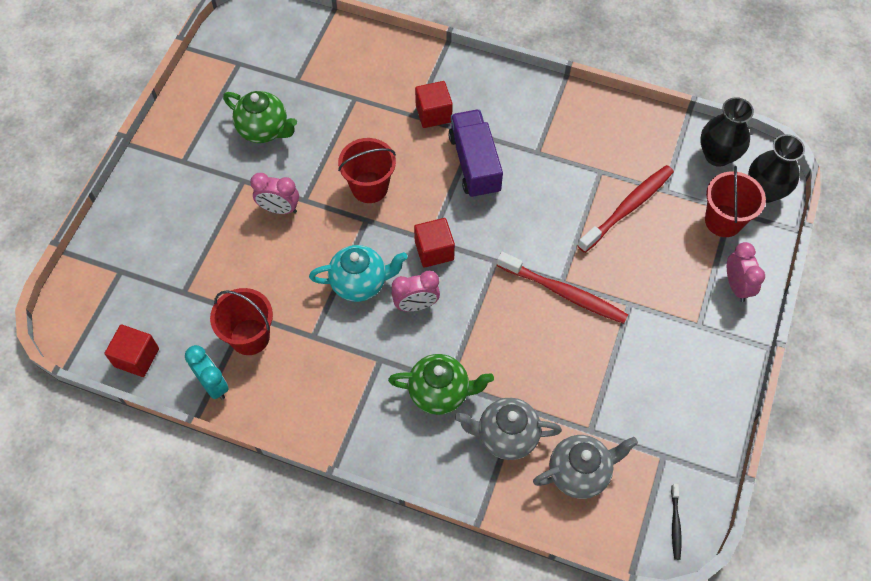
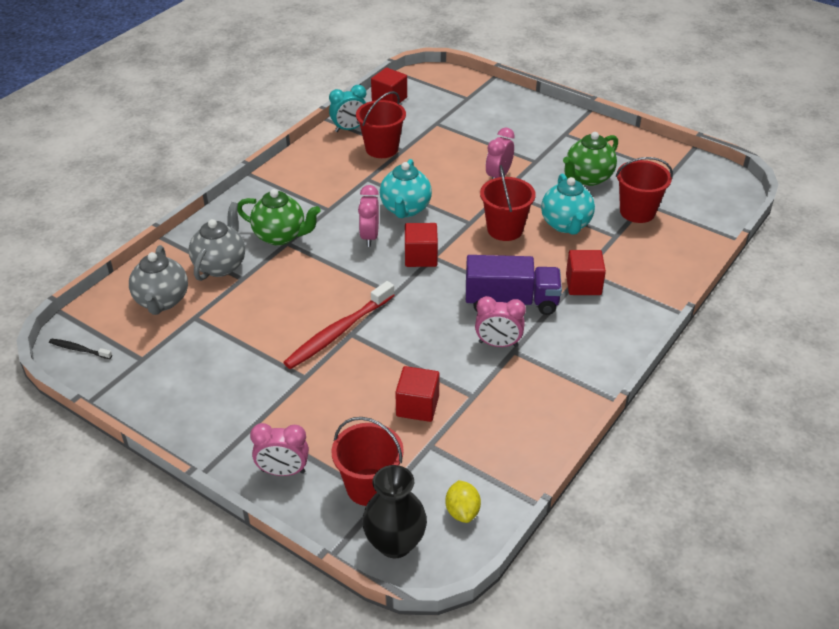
camera: 105 degrees right, 20 degrees down
green teapot [388,354,494,415] -> green teapot turned 90 degrees counterclockwise [237,189,321,245]
red toothbrush [577,165,674,253] -> red cube [395,366,440,422]
black vase [700,97,754,167] -> yellow lemon [445,480,481,523]
none -> pink clock [475,296,526,347]
none -> turquoise teapot [541,173,595,235]
none -> red bucket [616,157,673,223]

